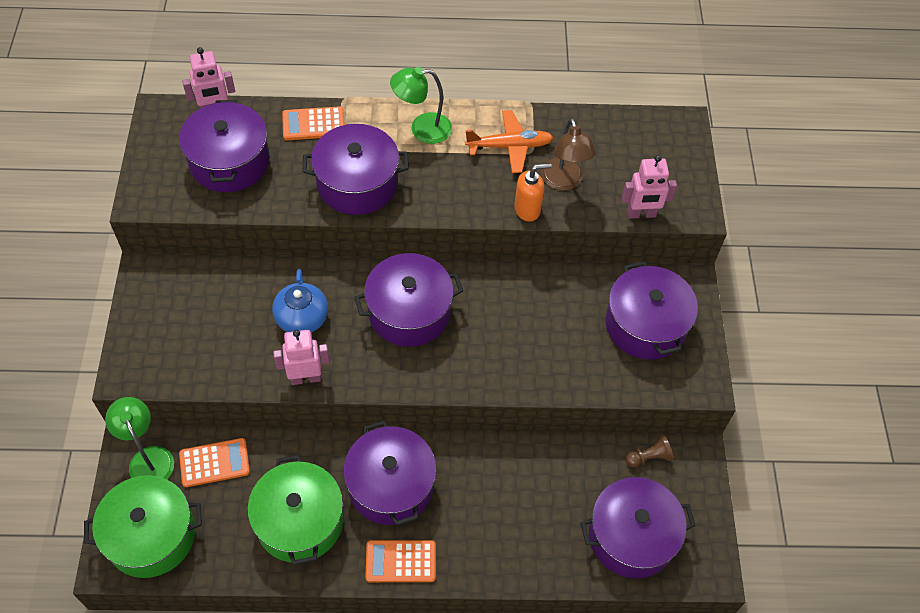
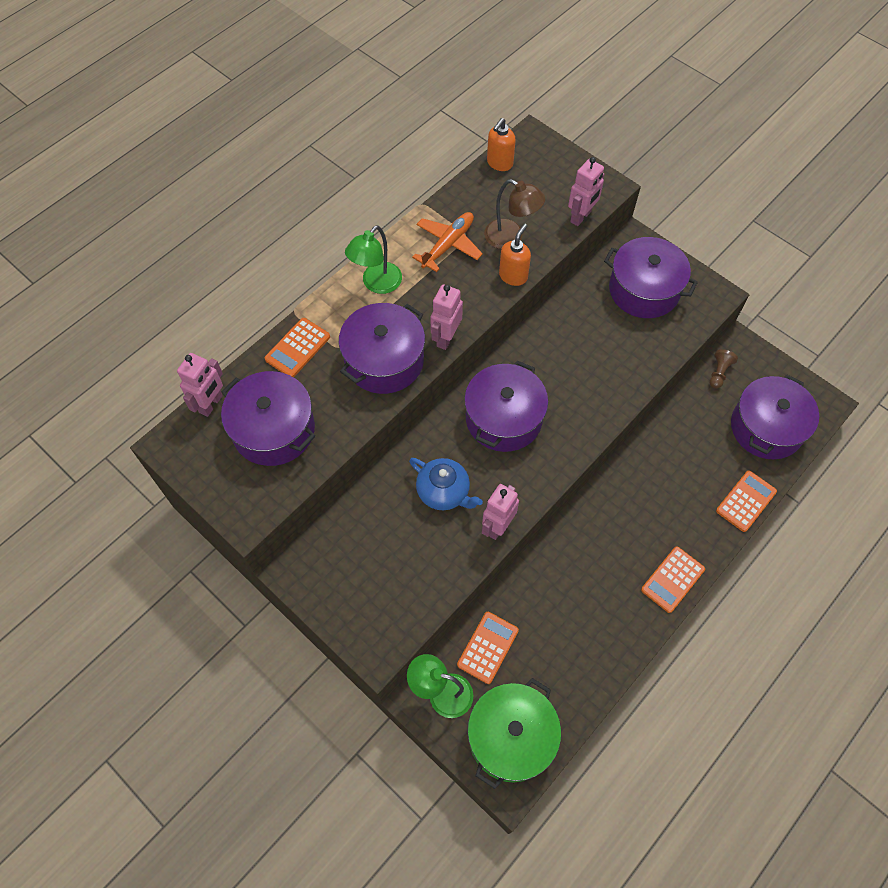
camera: 45 degrees left, 5 degrees up
green pot [248,455,343,565] -> none
purple pot [343,421,436,526] -> none
none -> pink robot [430,284,463,350]
none -> orange soap dispenser [487,118,516,171]
none -> orange calculator [716,471,777,532]

